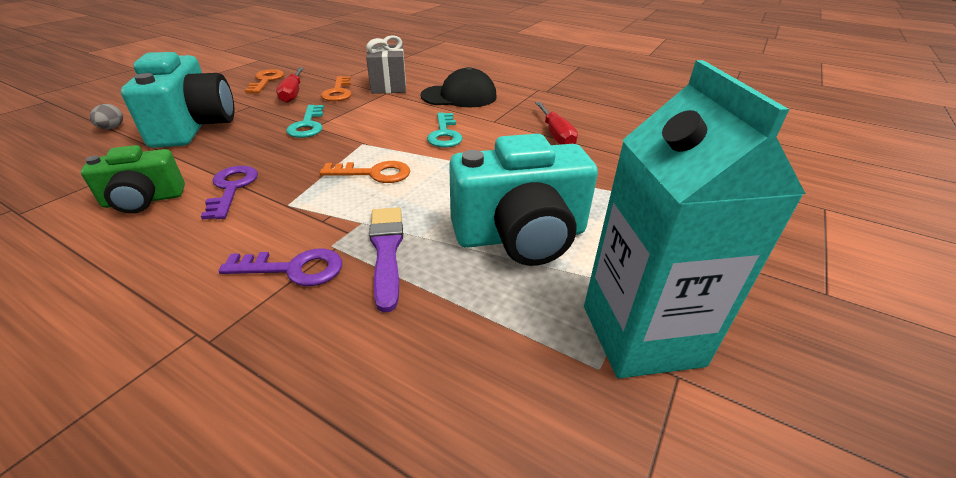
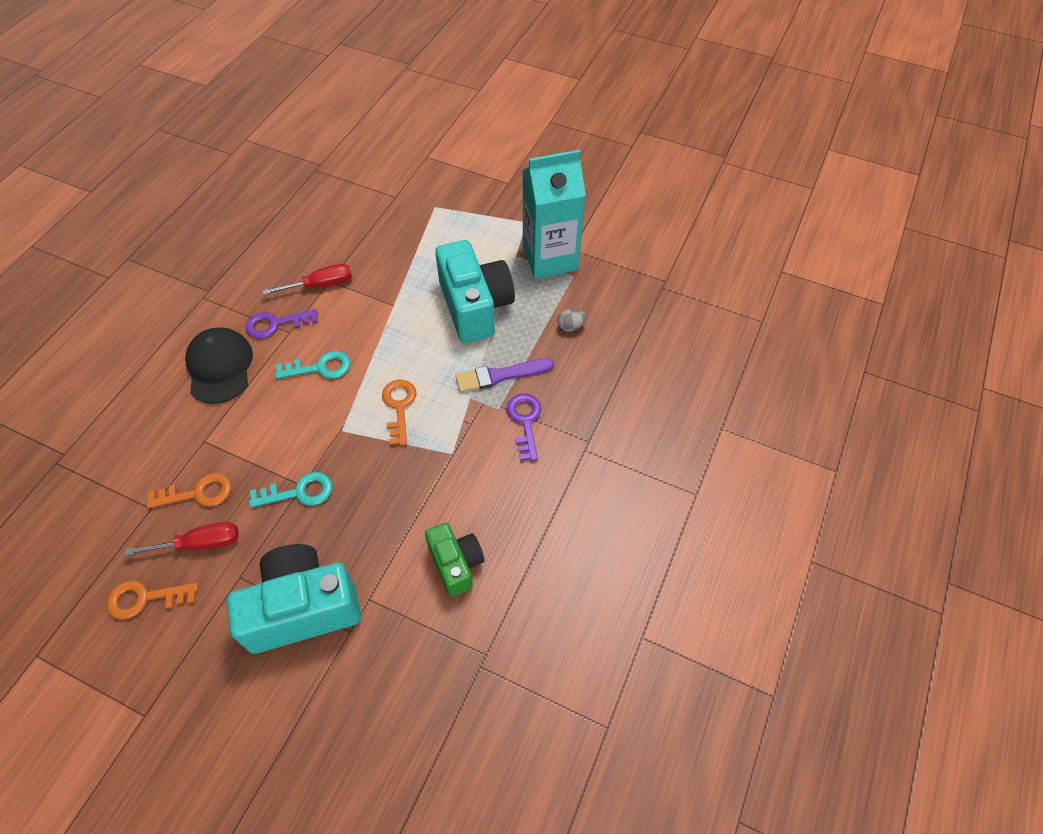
camera: 95 degrees left, 20 degrees up
grey egg [90,104,123,129] -> grey egg moved to [557,309,587,331]
purple key [201,166,258,220] -> purple key moved to [246,309,318,339]
grey gift [366,35,406,94] -> none

